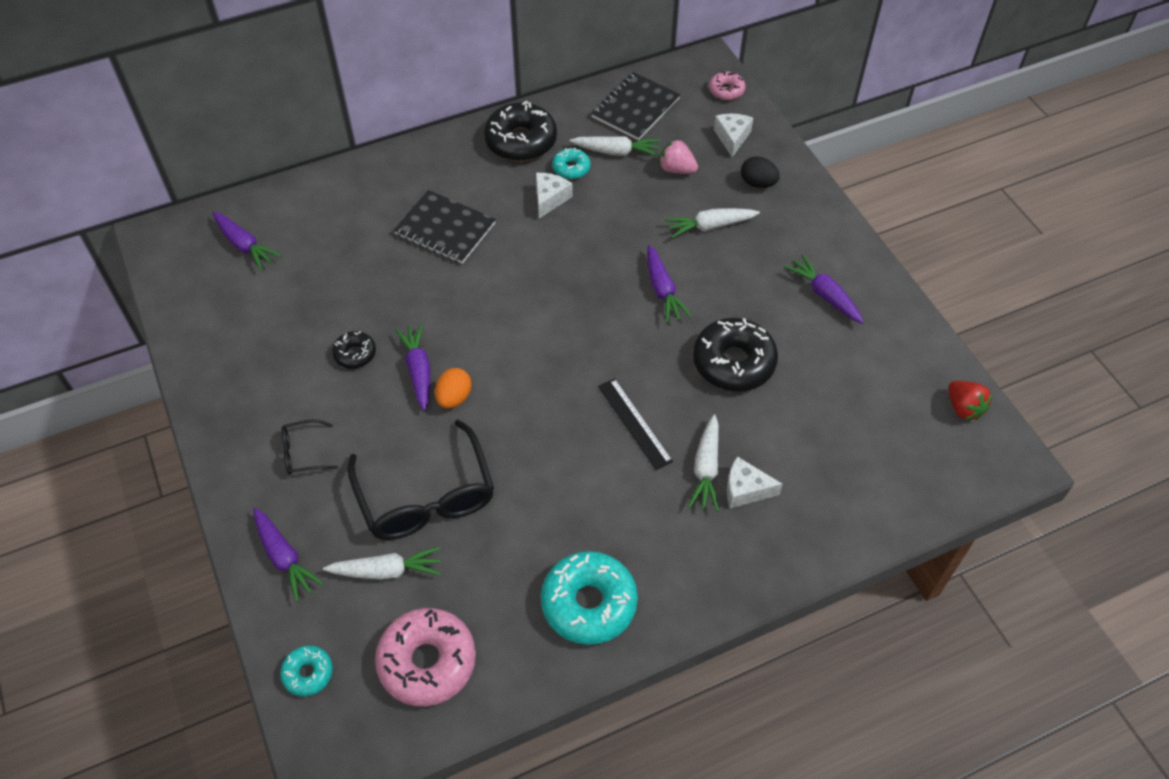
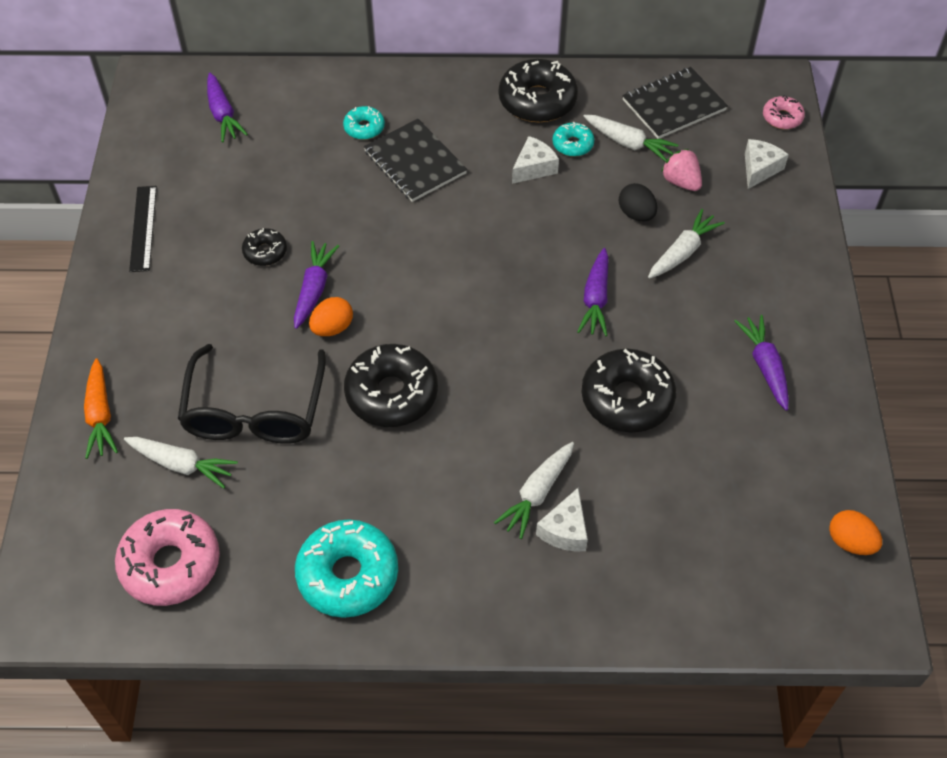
camera: 25 degrees right, 0 degrees up
purple carrot [254,508,324,602] -> orange carrot [84,359,118,459]
turquoise donut [280,646,333,697] -> turquoise donut moved to [343,106,385,140]
black glasses [282,419,338,475] -> none
black ruler [598,378,673,470] -> black ruler moved to [129,186,157,272]
white carrot [665,208,760,238] -> white carrot turned 120 degrees clockwise [648,209,725,279]
white cheese [727,456,783,508] -> white cheese turned 105 degrees counterclockwise [536,488,588,551]
black egg [741,156,780,188] -> black egg moved to [619,183,657,222]
red strawberry [948,381,992,420] -> orange egg [829,510,882,555]
none -> black donut [344,344,438,427]

